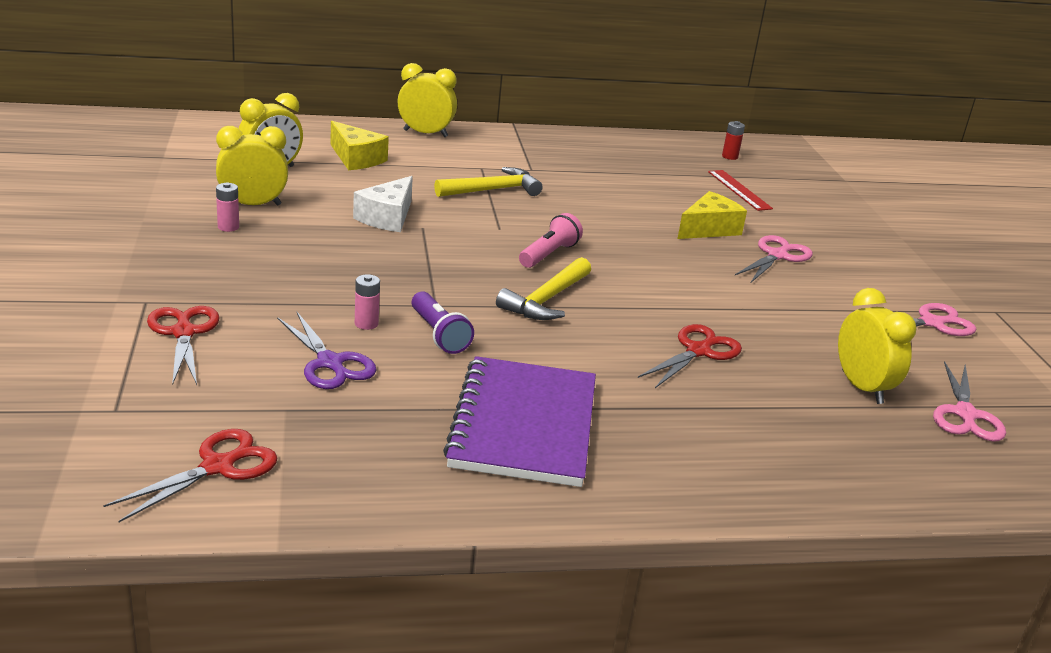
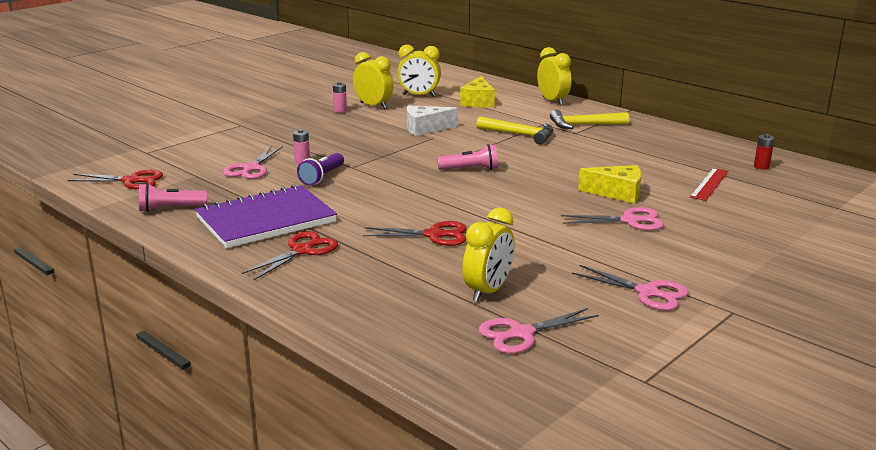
camera: 55 degrees right, 5 degrees down
red scissors [147,306,219,385] -> red scissors moved to [242,231,338,280]
purple scissors [277,311,376,389] -> pink scissors [223,146,283,179]
yellow hammer [496,257,591,320] -> yellow hammer moved to [550,110,629,129]
none -> pink flashlight [139,183,207,212]

